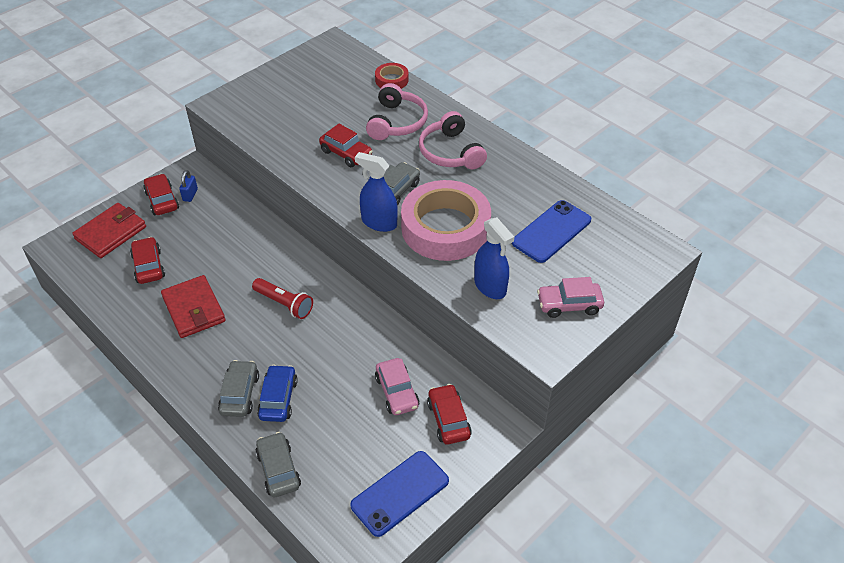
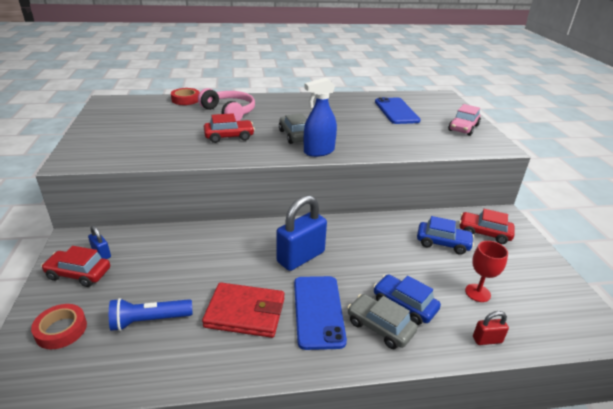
camera: 55 degrees left, 15 degrees down
red wallet [72,203,146,258] -> red tape [31,304,87,349]
red car [130,237,165,284] -> blue flashlight [109,298,192,331]
red flashlight [252,278,313,319] -> blue padlock [276,195,327,271]
grey car [255,432,301,497] -> red padlock [473,311,509,345]
blue phone [350,451,449,537] -> blue phone moved to [294,276,347,350]
pink car [375,358,420,415] -> blue car [417,216,474,255]
pink tape [401,180,491,261] -> none
pink headphones [419,111,487,169] -> none
blue spray bottle [474,217,514,299] -> none
none -> red goblet [465,241,508,302]

